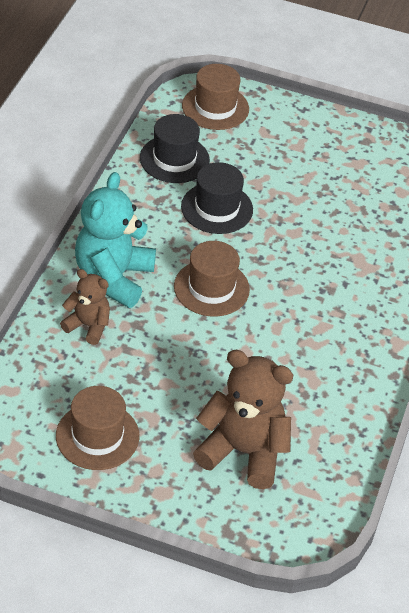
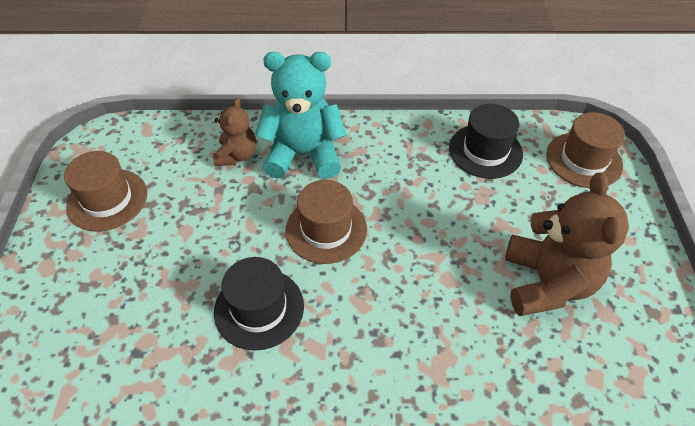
camera: 75 degrees right, 5 degrees up
black hat [181,162,253,234] -> black hat moved to [214,257,304,351]
brown teddy bear [193,350,293,489] -> brown teddy bear moved to [505,172,629,316]

